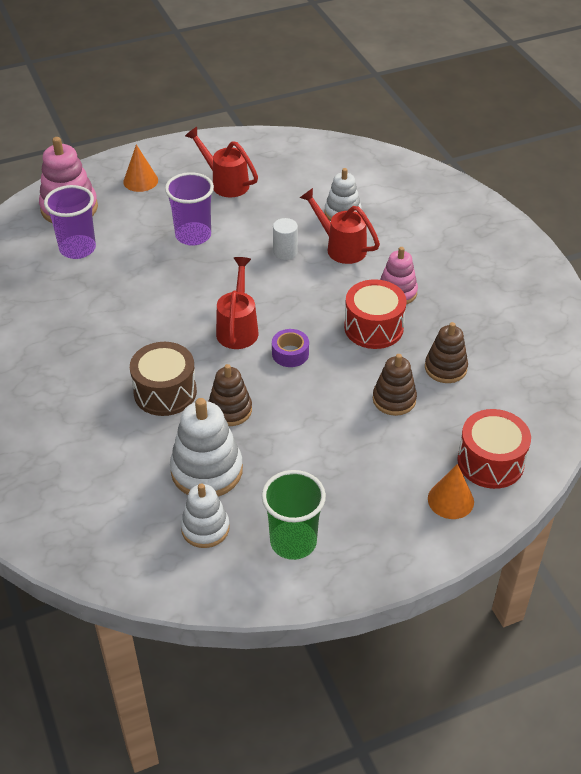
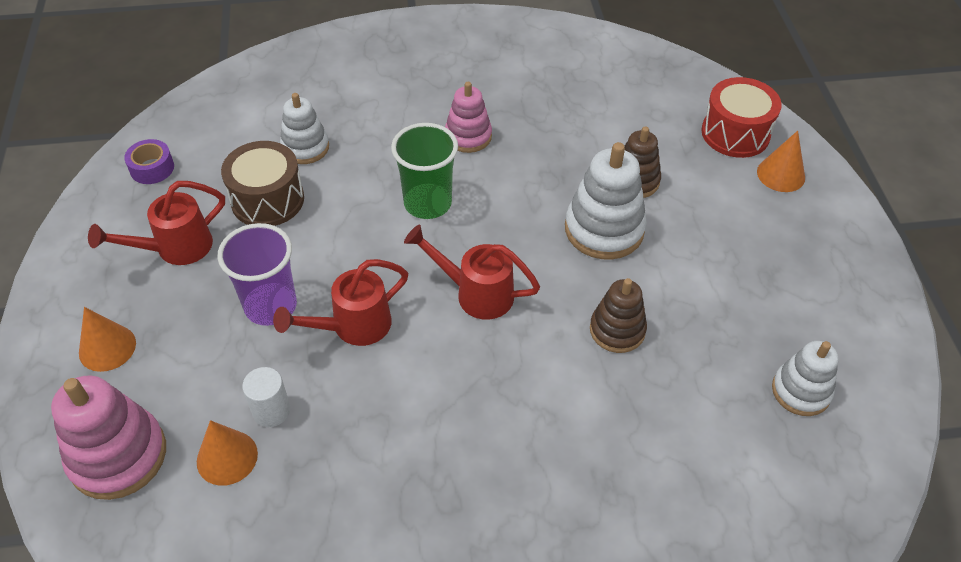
camera: 75 degrees left, 5 degrees up
purple cup [44,185,96,259] -> orange cone [197,420,258,486]
brown drum [130,342,197,416] -> brown drum moved to [221,141,304,226]
white stacking toy [170,398,243,497] -> white stacking toy moved to [565,142,647,260]
green cup [262,470,326,560] -> green cup moved to [391,123,458,219]
purple tape [272,329,309,367] -> purple tape moved to [124,139,174,184]
white cylinder [273,218,298,260] -> white cylinder moved to [242,367,290,427]
red watering can [300,188,380,264] -> red watering can moved to [273,259,408,346]
red drum [344,279,407,349] -> none
brown stacking toy [425,322,468,383] -> none

